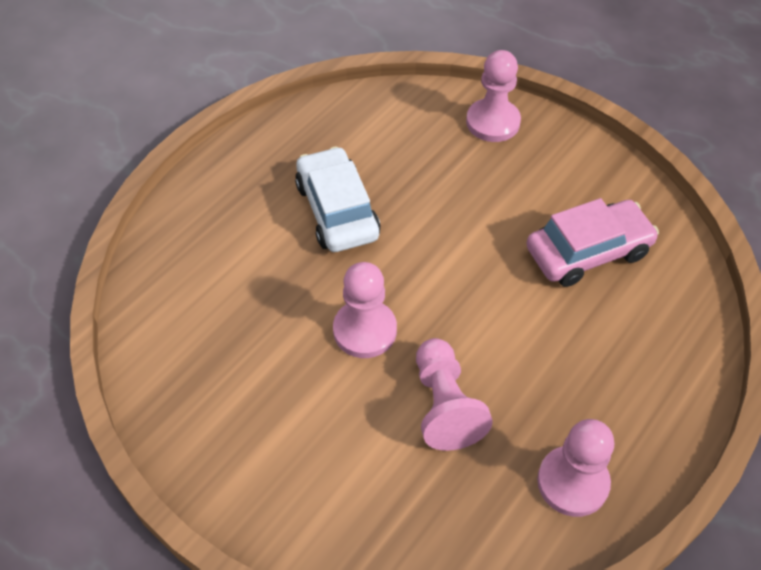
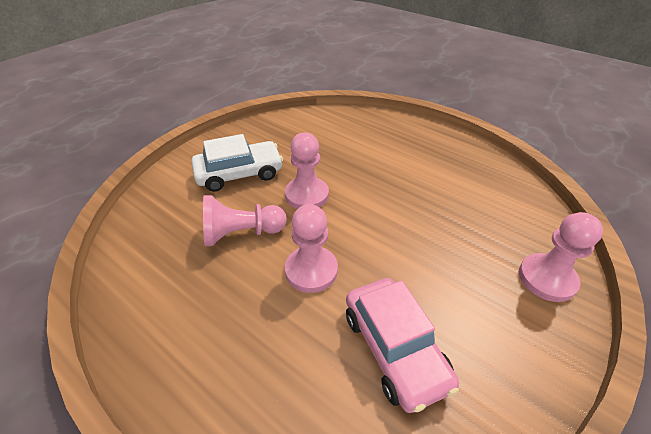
camera: 90 degrees right, 10 degrees down
white car [295,147,380,252] -> white car moved to [192,134,283,192]
pink pawn [537,419,614,517] -> pink pawn moved to [285,204,338,293]

